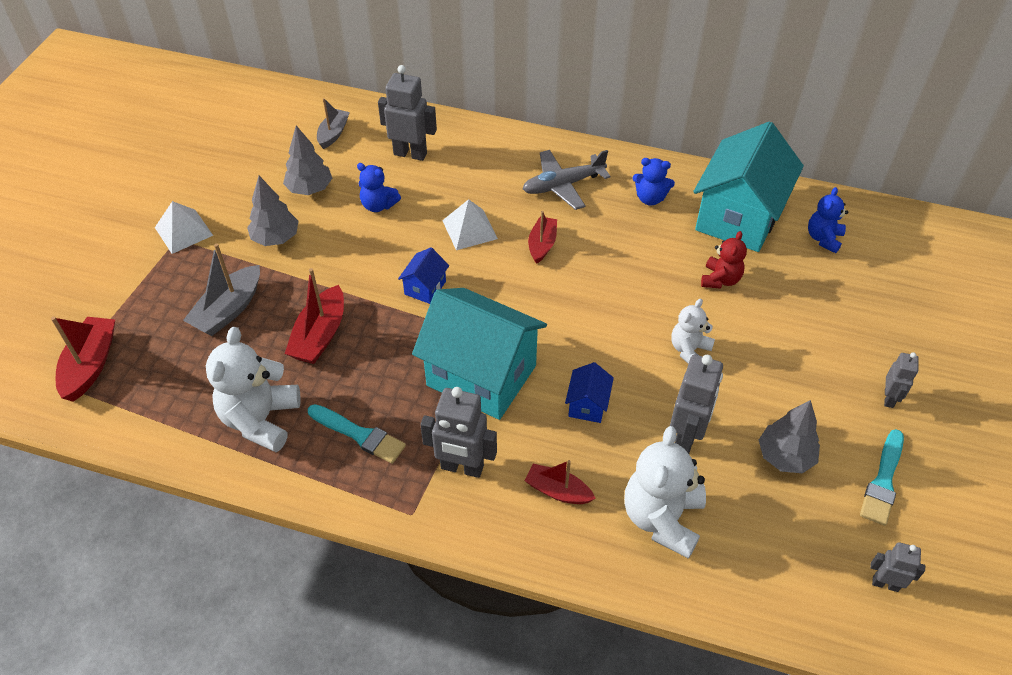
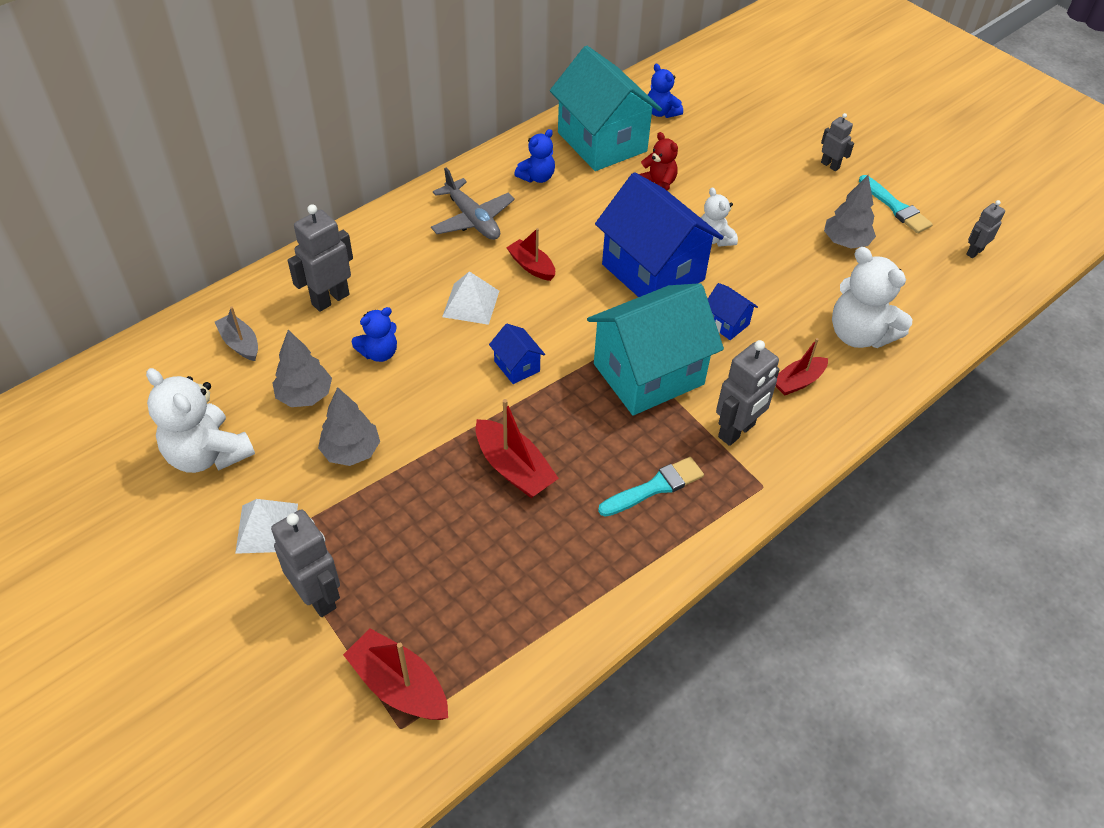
camera: 60 degrees left, 0 degrees up
grey boat [183,243,260,336] -> none
white teddy bear [206,327,301,452] -> white teddy bear moved to [146,368,255,473]
grey plane [523,150,611,210] -> grey plane turned 45 degrees counterclockwise [431,168,515,240]
grey robot [670,354,723,454] -> grey robot moved to [271,509,340,617]
none -> blue house [595,172,723,297]

